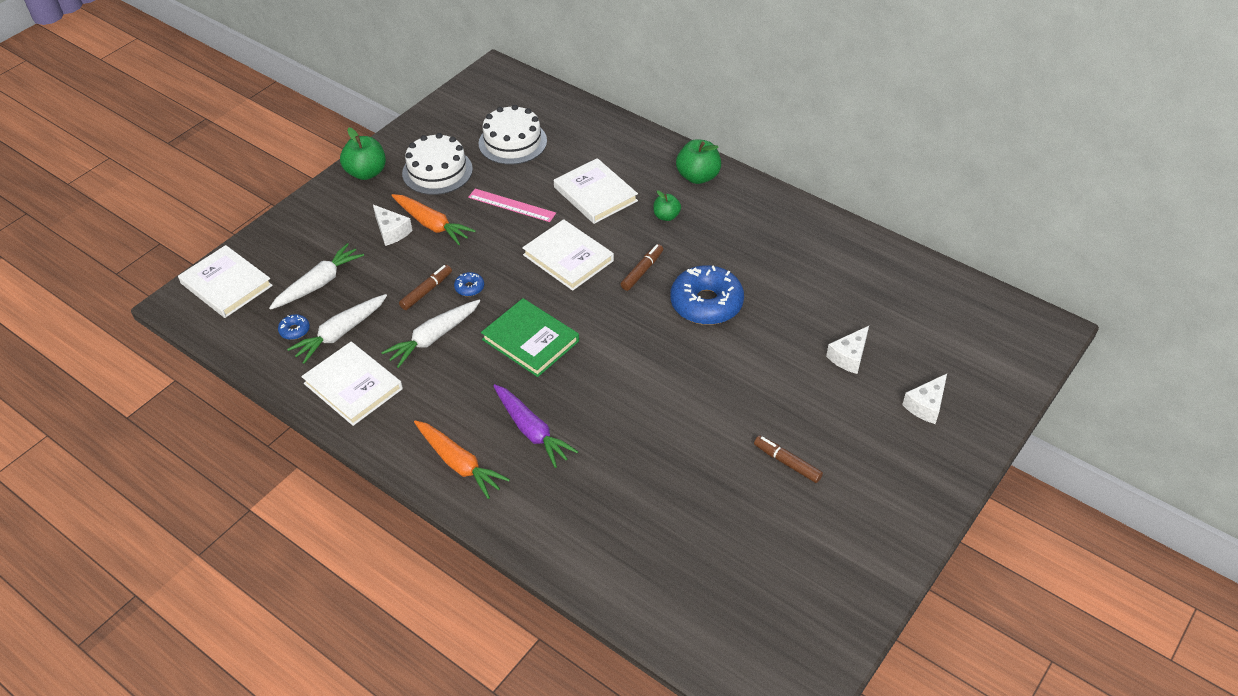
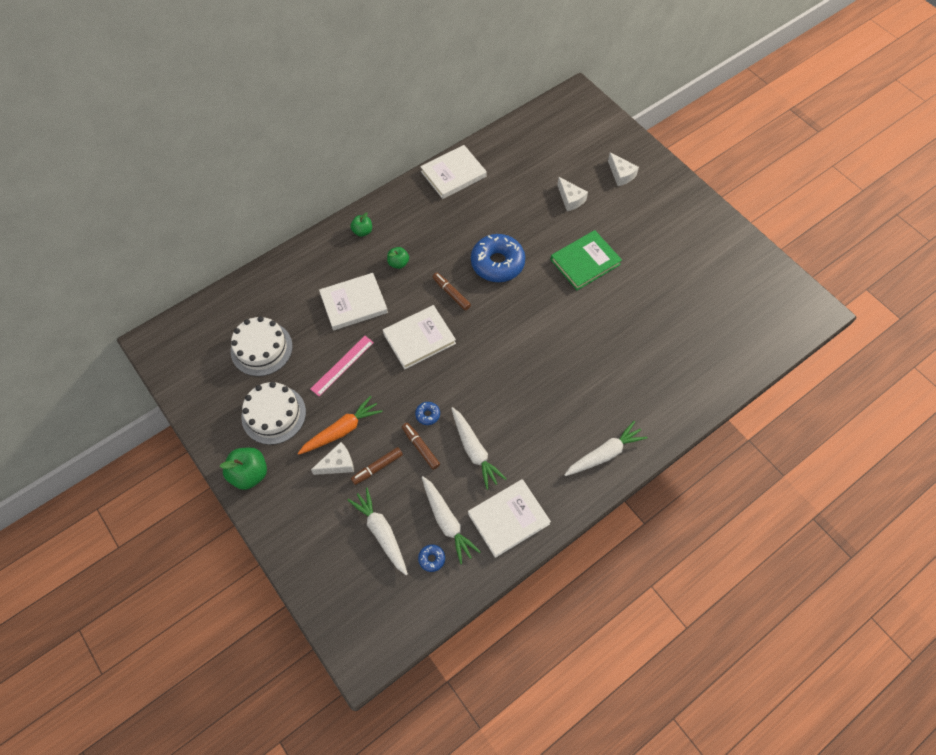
camera: 75 degrees left, 15 degrees up
white book [178,245,273,318] -> white book moved to [420,145,487,199]
orange carrot [414,420,510,499] -> white carrot [564,421,648,476]
green book [481,298,579,377] -> green book moved to [550,230,622,290]
purple carrot [493,384,579,468] -> none
green apple [676,139,721,184] -> green apple [350,212,372,237], size x0.60
brown marker [754,435,823,483] -> brown marker moved to [351,447,403,485]

